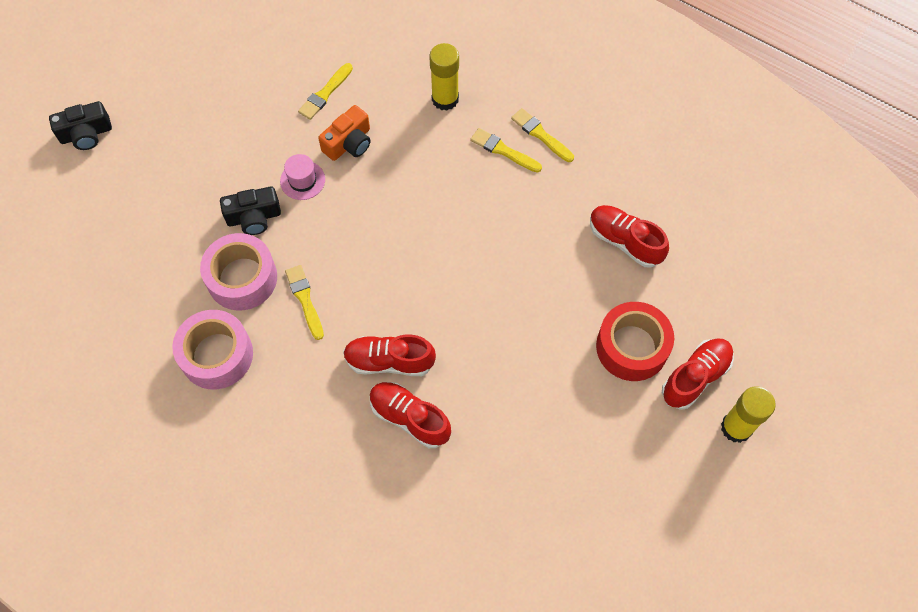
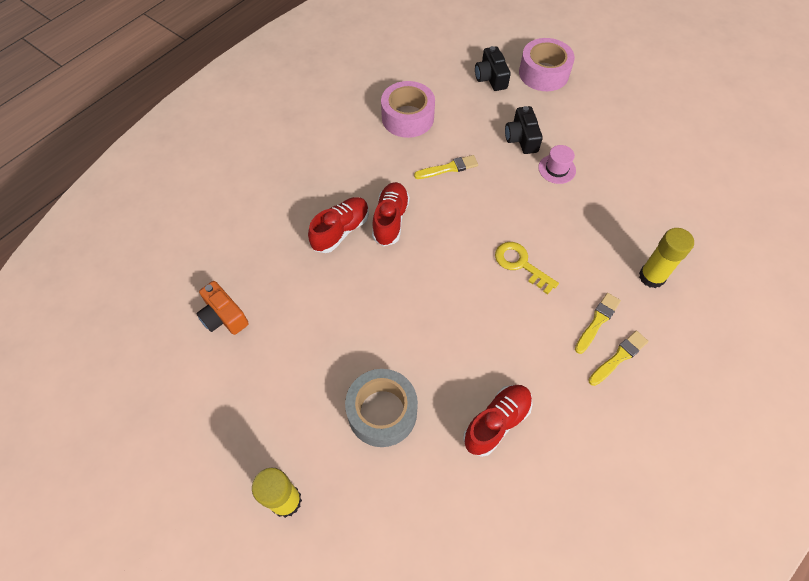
camera: 95 degrees right, 5 degrees down
black camera [49,101,112,150] -> black camera moved to [475,46,511,91]
pink tape [200,233,277,311] -> pink tape moved to [519,38,575,91]
yellow brush [298,63,353,120] -> none
orange camera [318,105,371,161] -> orange camera moved to [196,281,249,335]
red tape [596,302,674,381] -> grey tape [345,369,418,447]
red shoe [662,338,734,410] -> none
none -> yellow key [495,242,559,295]

